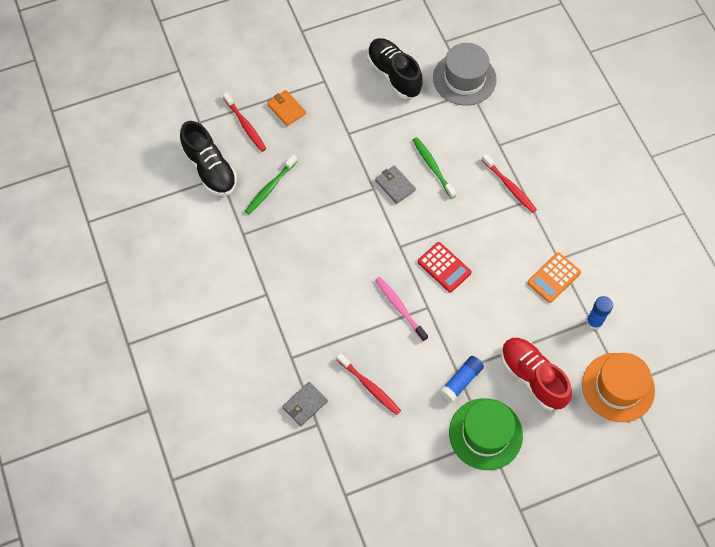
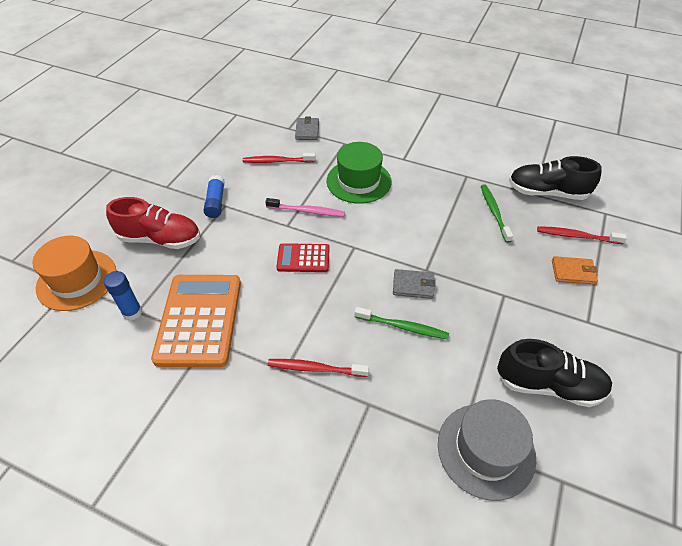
camera: 135 degrees right, 15 degrees down
green hat [449,398,523,470] -> green hat moved to [327,142,392,204]
orange calculator [527,252,581,303] -> orange calculator [151,275,241,367], size x1.88

